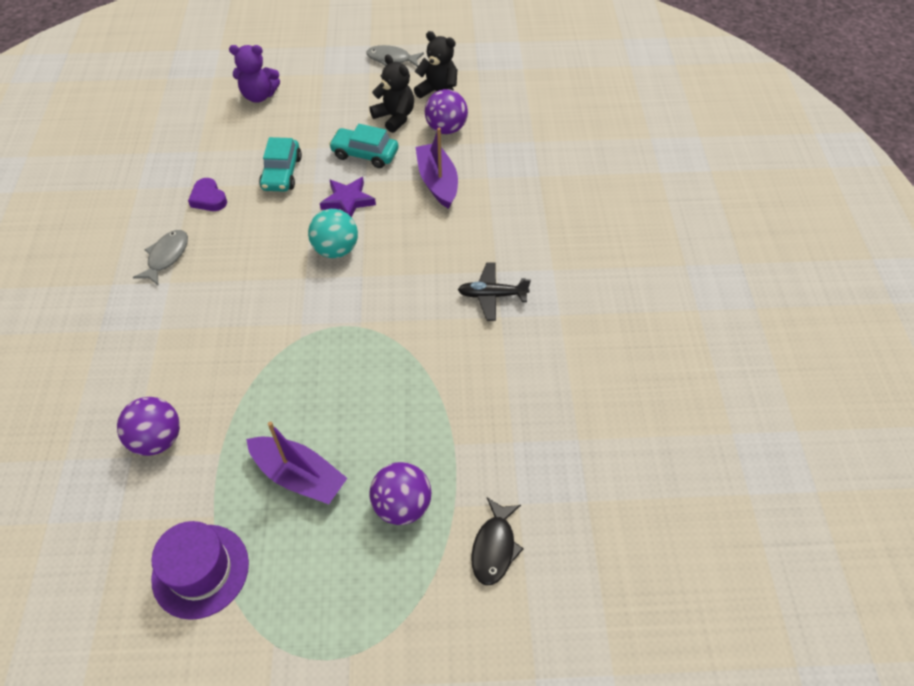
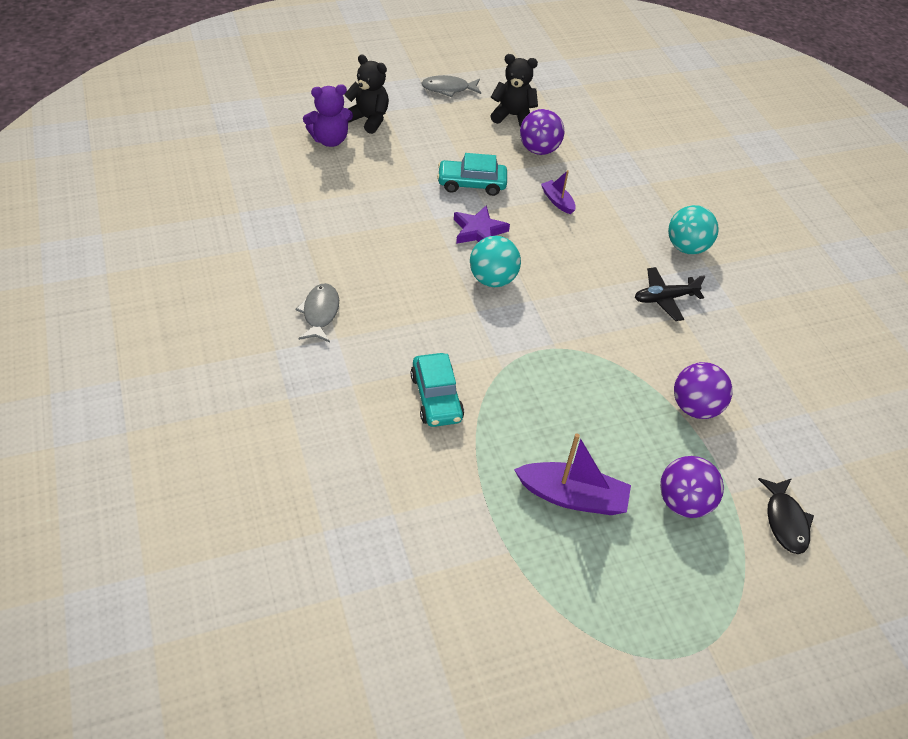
camera: 20 degrees left, 5 degrees down
purple ball [117,397,180,456] -> purple ball moved to [674,362,733,419]
purple hat [151,521,249,620] -> none
purple heart [188,178,227,211] -> none
turquoise car [259,137,302,192] -> turquoise car moved to [410,353,464,427]
black teddy bear [370,54,414,133] -> black teddy bear moved to [344,54,389,134]
purple boat [416,128,458,209] -> purple boat [541,170,576,214], size x0.55
none -> turquoise ball [668,205,719,254]

